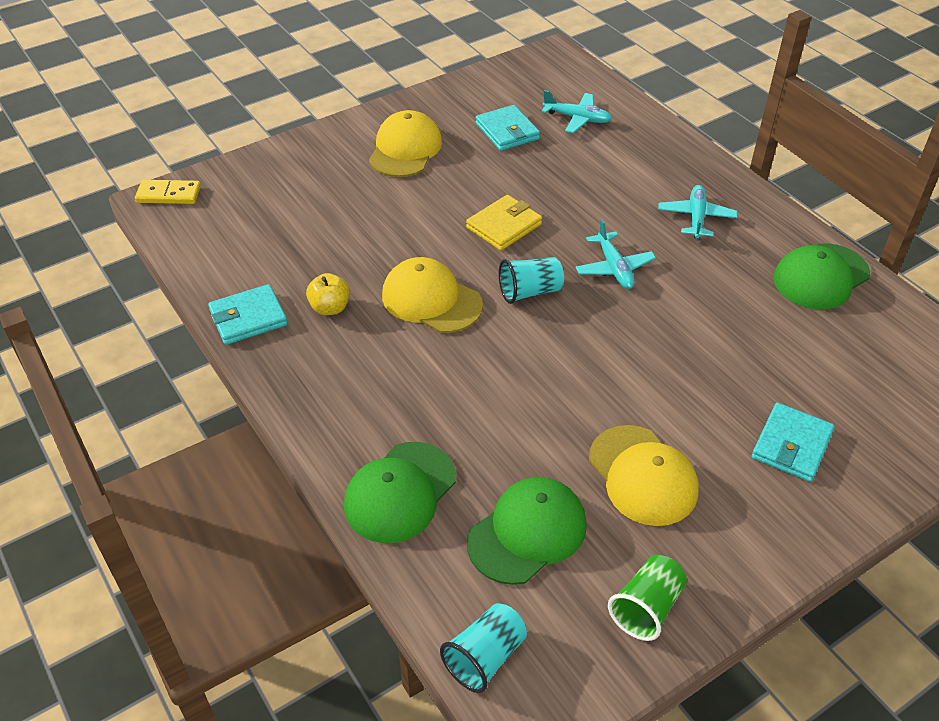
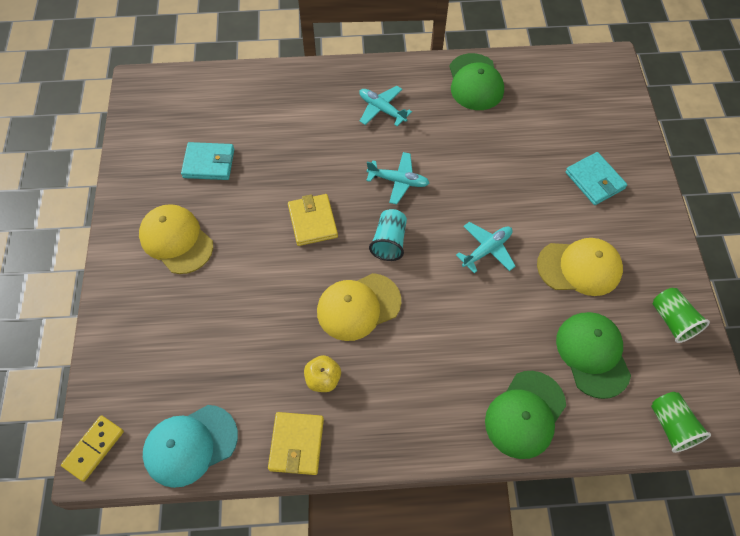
camera: 60 degrees left, 15 degrees up
turquoise wallet [208,284,288,345] -> yellow wallet [268,412,324,475]
green cap [344,442,456,543] -> green cap turned 60 degrees clockwise [485,371,566,459]
turquoise cup [440,603,527,693] -> green cup [651,392,711,453]
turquoise plane [542,90,612,133] -> turquoise plane moved to [456,222,516,273]
none -> turquoise cap [143,405,238,488]

